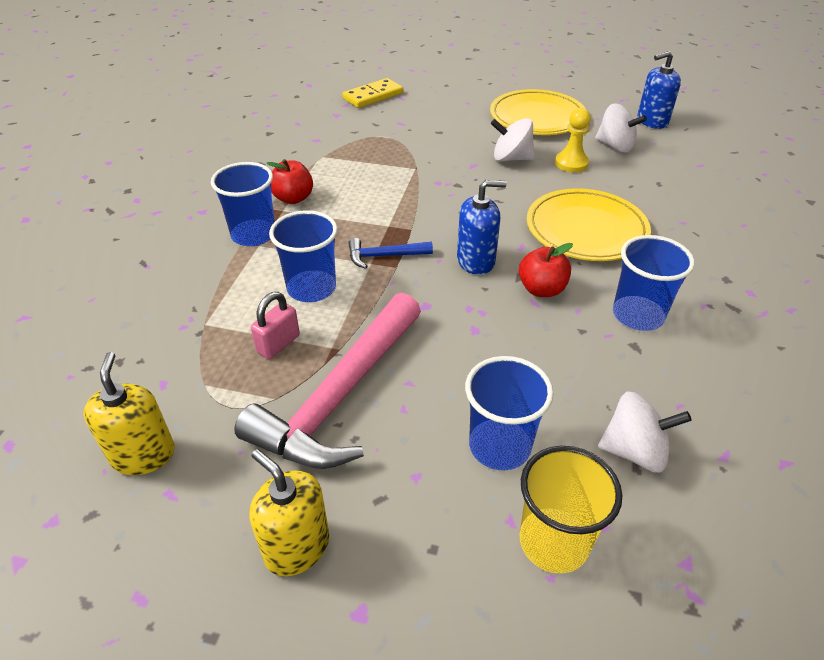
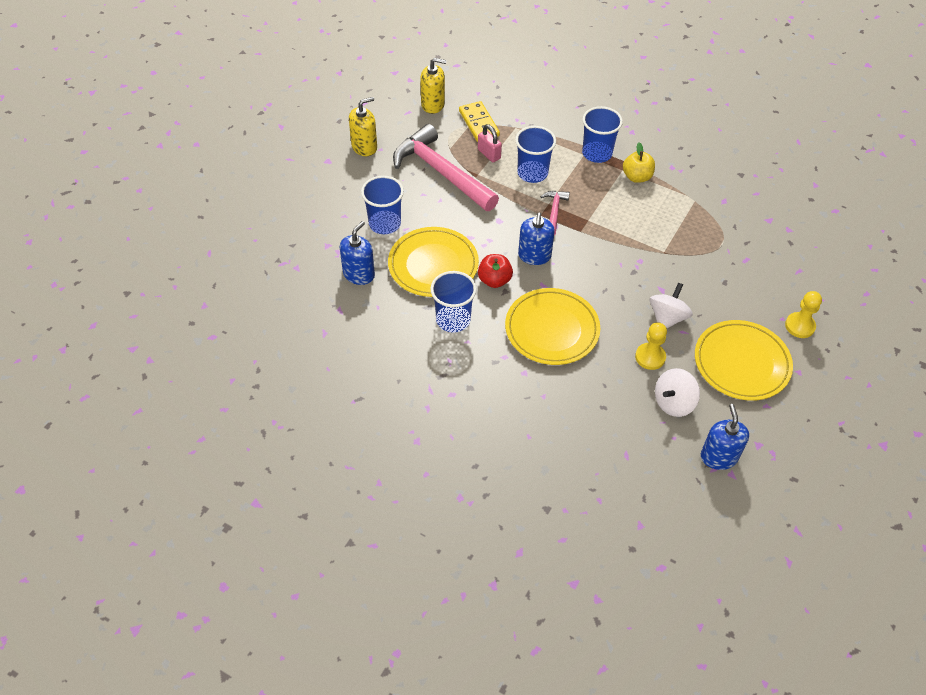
camera: 105 degrees right, 10 degrees up
red apple [266,159,313,204] -> yellow apple [623,142,655,183]
yellow domino [342,78,403,108] -> yellow domino moved to [459,101,500,142]
blue hammer [348,238,433,269] -> pink hammer [540,191,570,235]
yellow cup [520,446,622,574] -> none
white spinning top [598,391,692,473] -> blue soap dispenser [340,221,375,285]
none -> yellow plate [388,227,479,297]
none -> yellow pawn [785,291,822,338]

